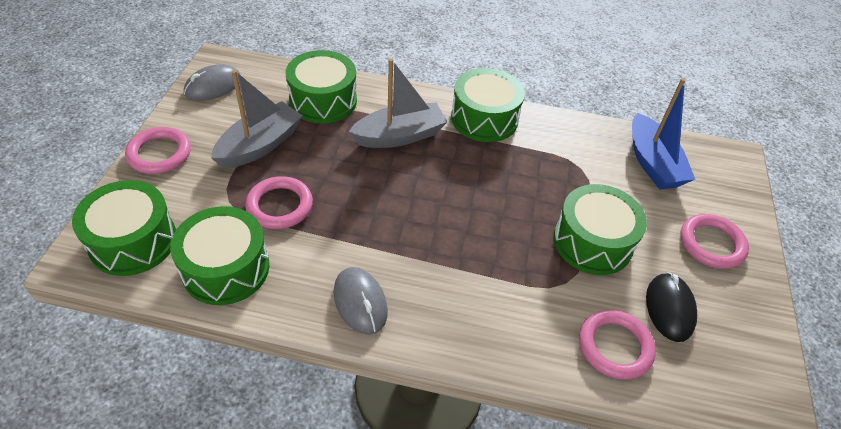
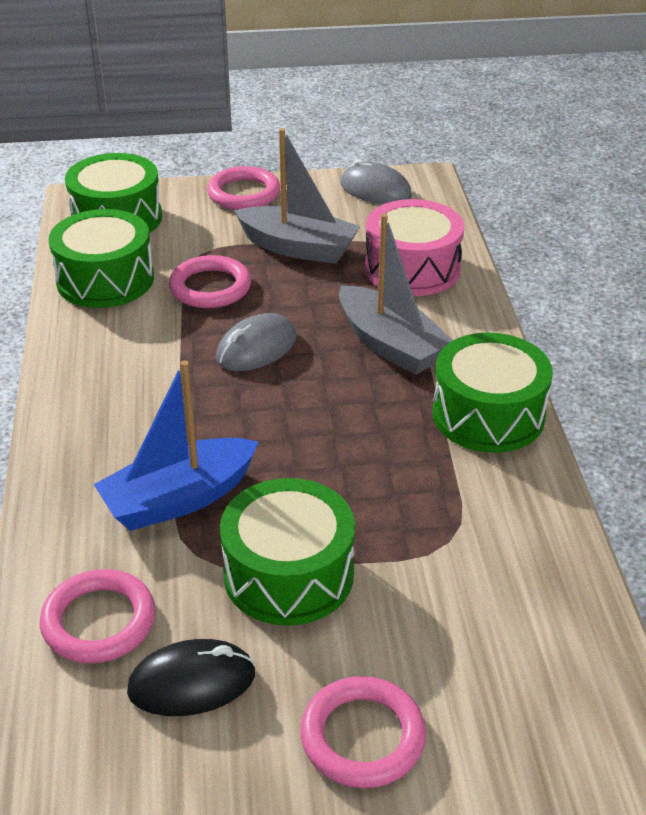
camera: 75 degrees right, 10 degrees down
green drum [285,50,357,124] -> pink drum [365,199,464,296]
grey mouse [334,267,388,335] -> grey mouse moved to [216,313,297,371]
blue boat [632,78,695,190] -> blue boat moved to [93,360,258,531]

